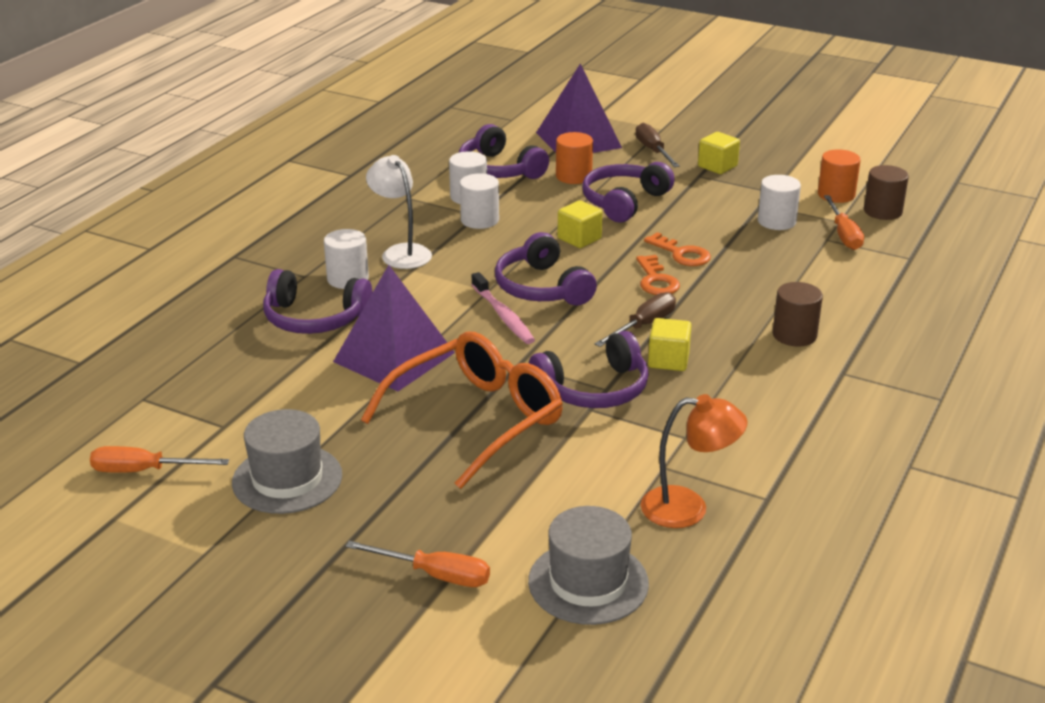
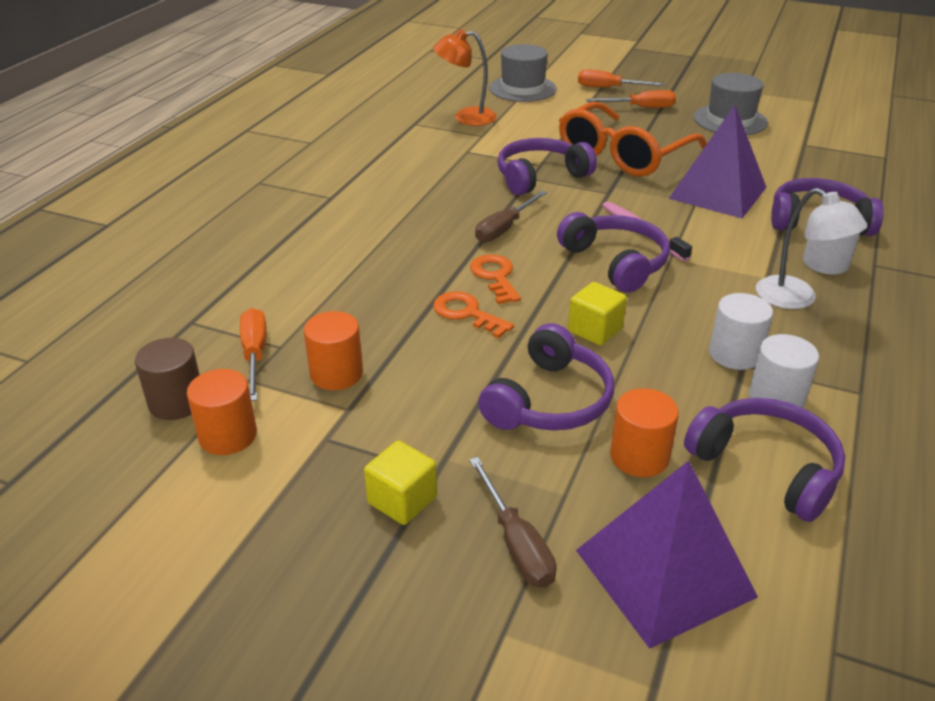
camera: 175 degrees right, 5 degrees up
orange screwdriver [90,446,229,473] -> orange screwdriver moved to [586,90,676,108]
yellow cube [648,318,692,371] -> none
white cylinder [758,175,801,230] -> orange cylinder [304,311,363,390]
brown cylinder [772,282,823,346] -> none

